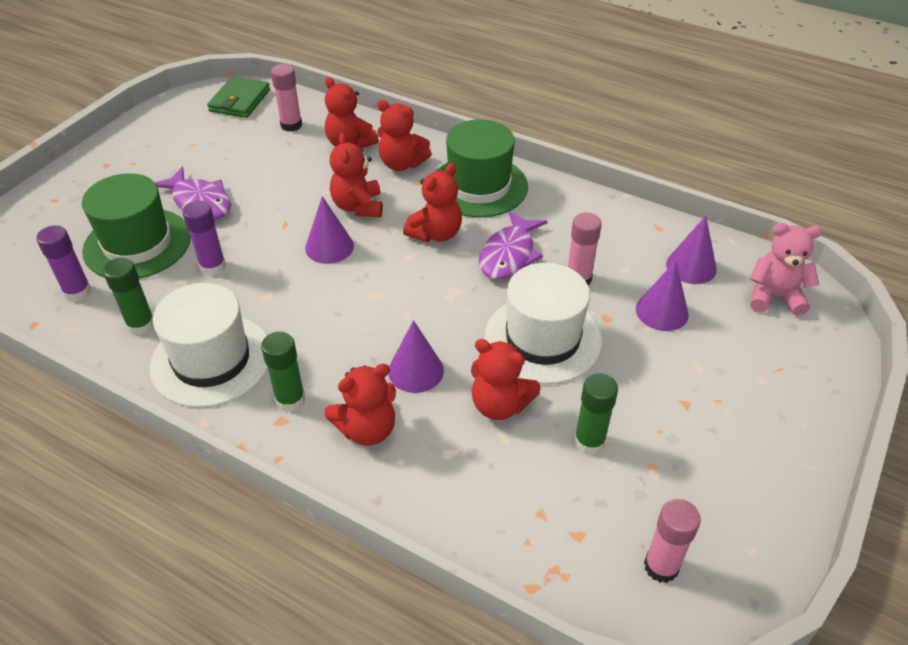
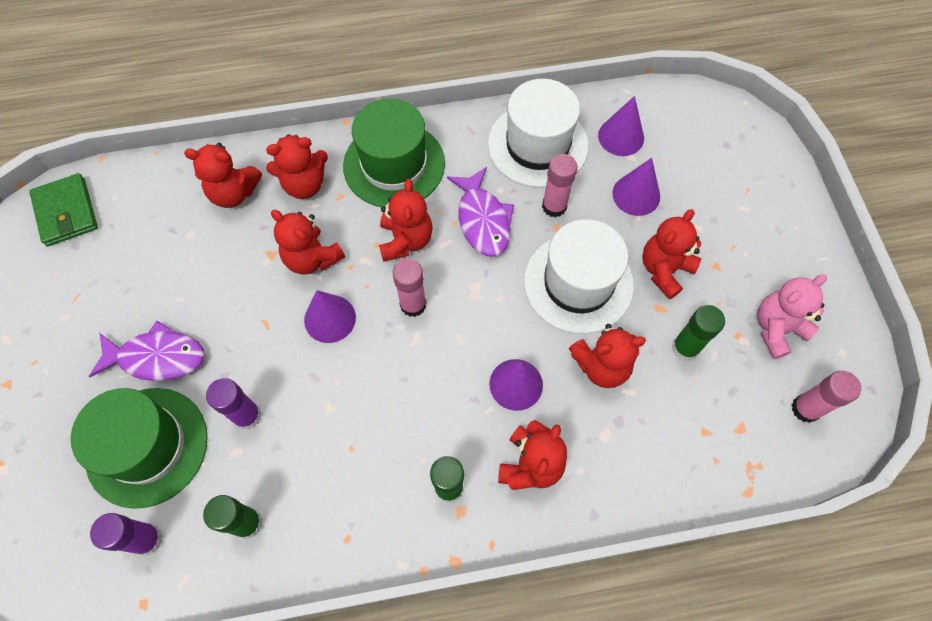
camera: 40 degrees left, 20 degrees up
white hat [149,283,268,407] -> white hat moved to [488,79,589,188]
pink glue stick [271,64,302,132] -> pink glue stick moved to [392,258,426,317]
pink teddy bear [750,223,822,316] -> pink teddy bear moved to [757,274,827,359]
none -> red teddy bear [642,209,701,299]

